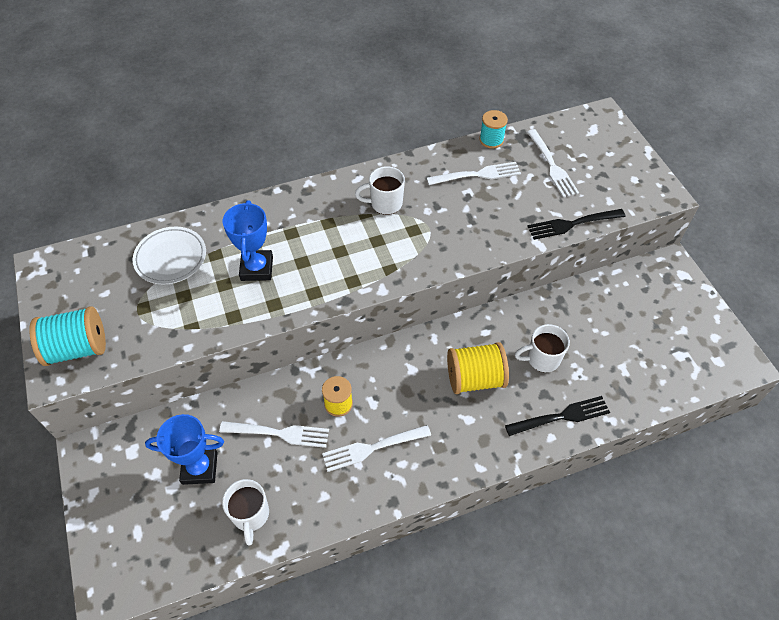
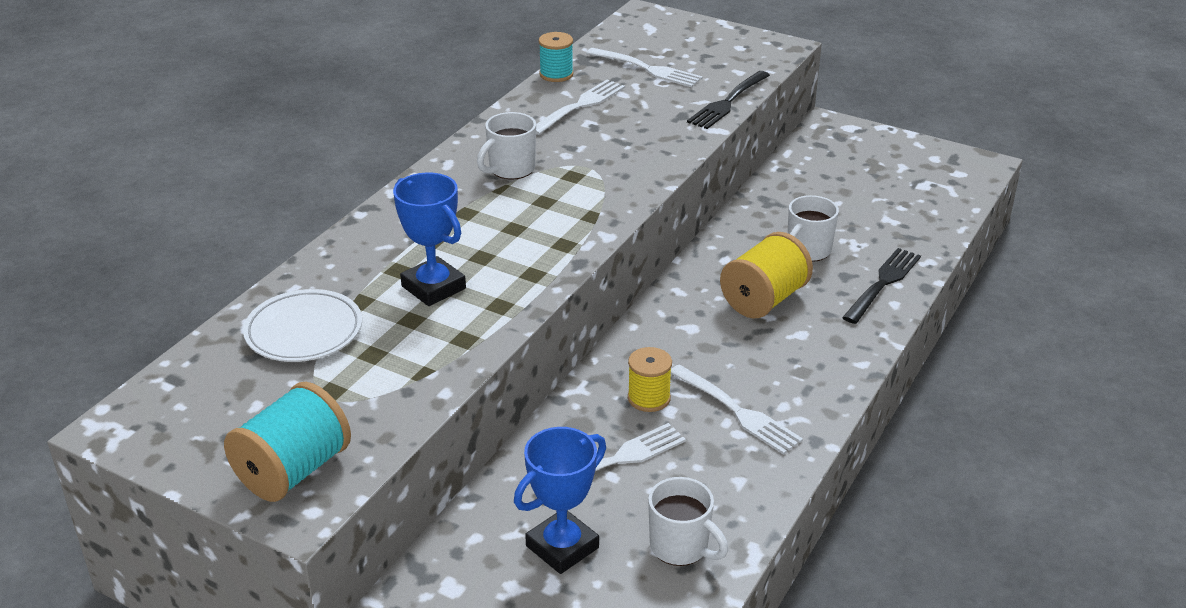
camera: 40 degrees left, 20 degrees down
white fork [322,425,431,472] -> white fork turned 75 degrees counterclockwise [671,364,803,455]

